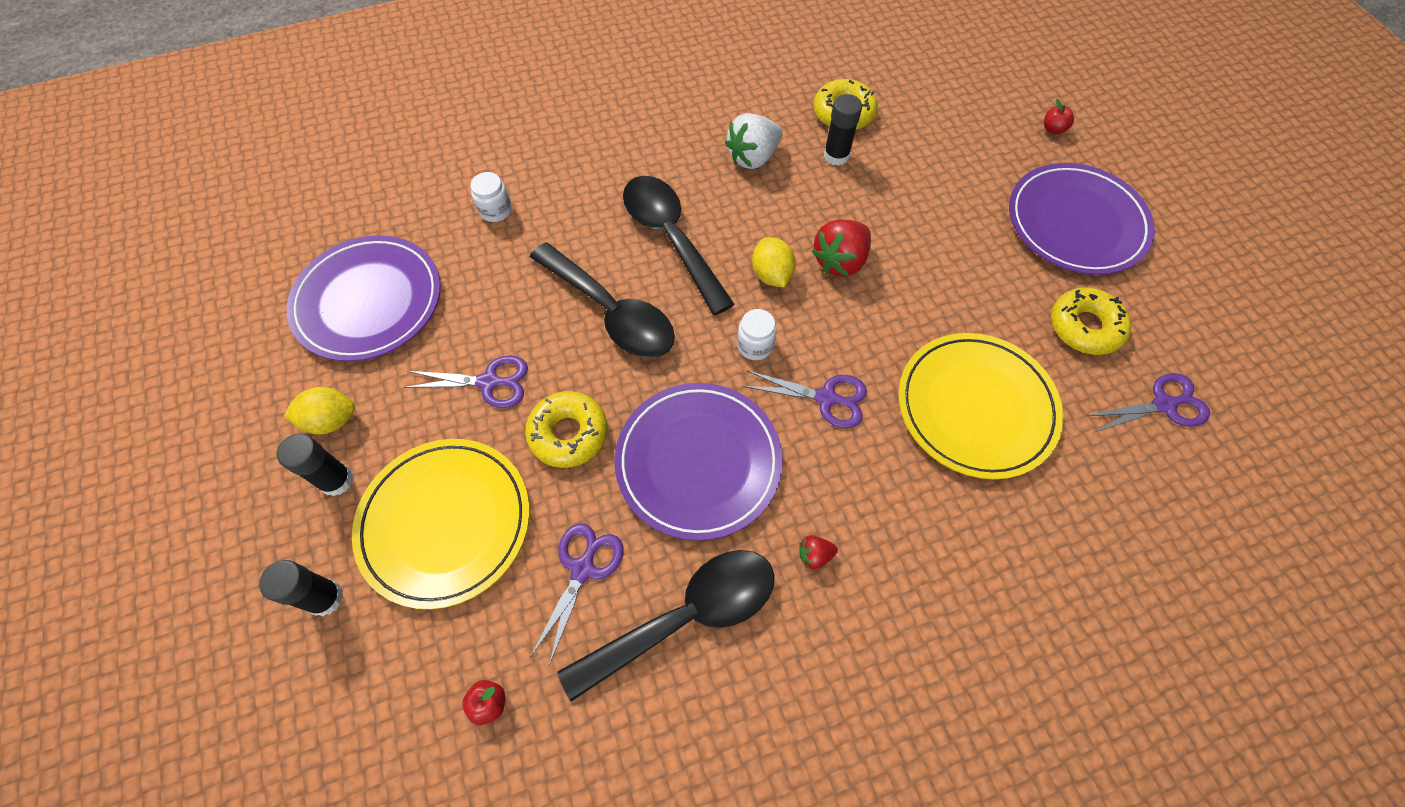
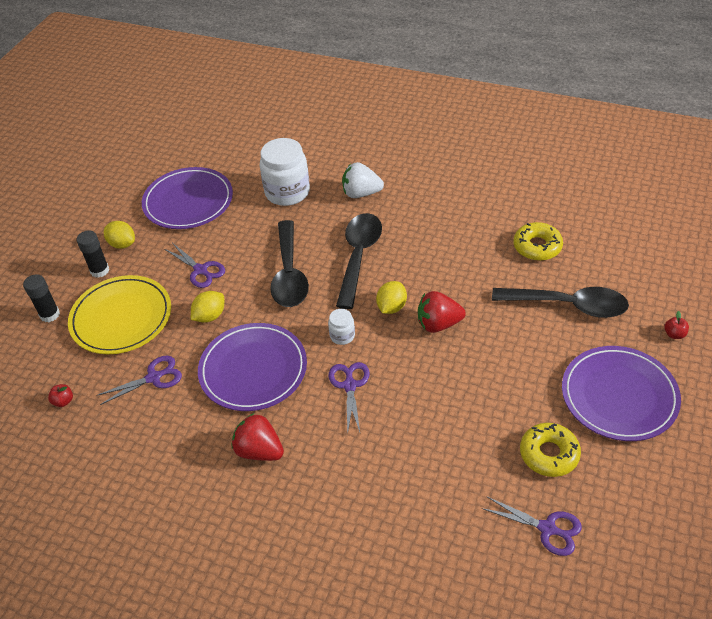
camera: 45 degrees right, 15 degrees down
white jar [470,172,512,222] -> white jar [260,138,310,206], size x2.10
yellow donut [525,391,607,468] -> yellow lemon [191,291,224,323]
black spoon [558,550,774,702] -> black spoon moved to [492,287,629,318]
white strawberry [725,113,782,169] -> white strawberry moved to [342,162,384,198]
purple scissors [743,371,867,428] -> purple scissors turned 150 degrees counterclockwise [329,362,370,435]
red strawberry [799,535,838,570] -> red strawberry [232,413,284,461], size x2.07
black glue stick [824,94,862,166] -> none
yellow plate [898,333,1063,479] -> none

